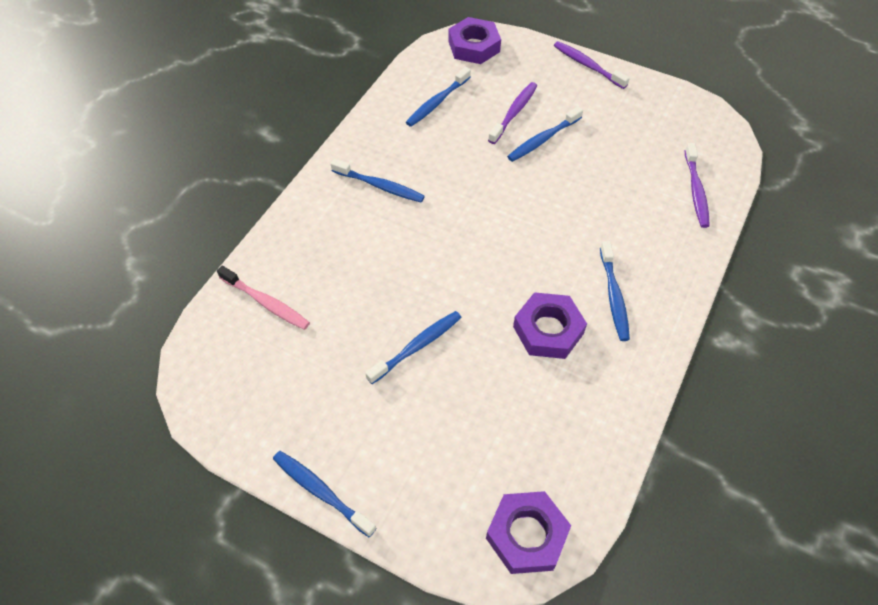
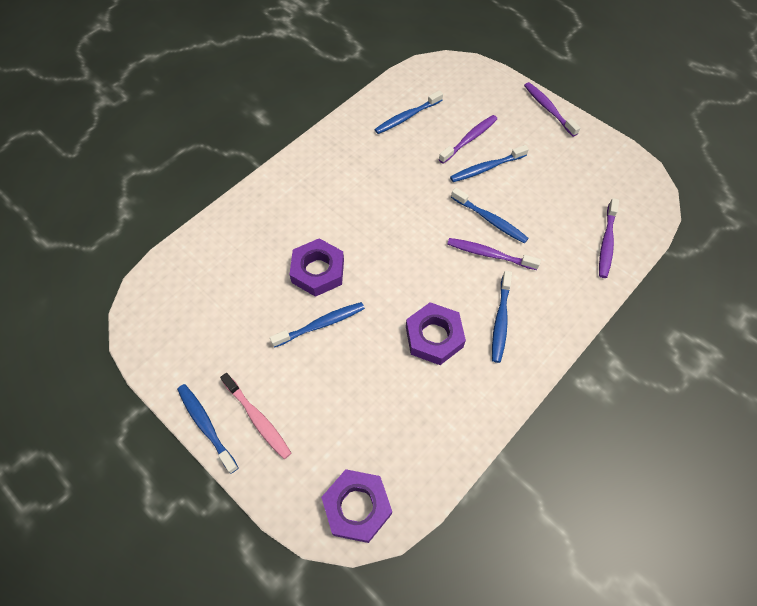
camera: 15 degrees right, 5 degrees up
pink toothbrush [217,266,310,330] -> pink toothbrush moved to [220,373,291,459]
blue toothbrush [331,159,425,202] -> blue toothbrush moved to [451,188,529,244]
purple nut [448,17,501,64] -> purple nut moved to [289,238,344,297]
none -> purple toothbrush [447,238,541,270]

